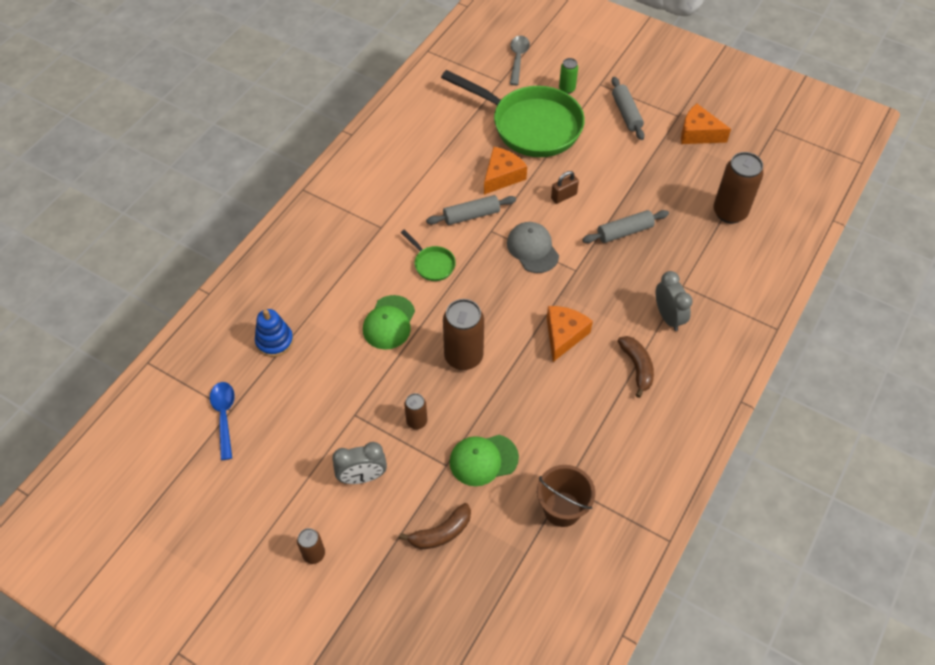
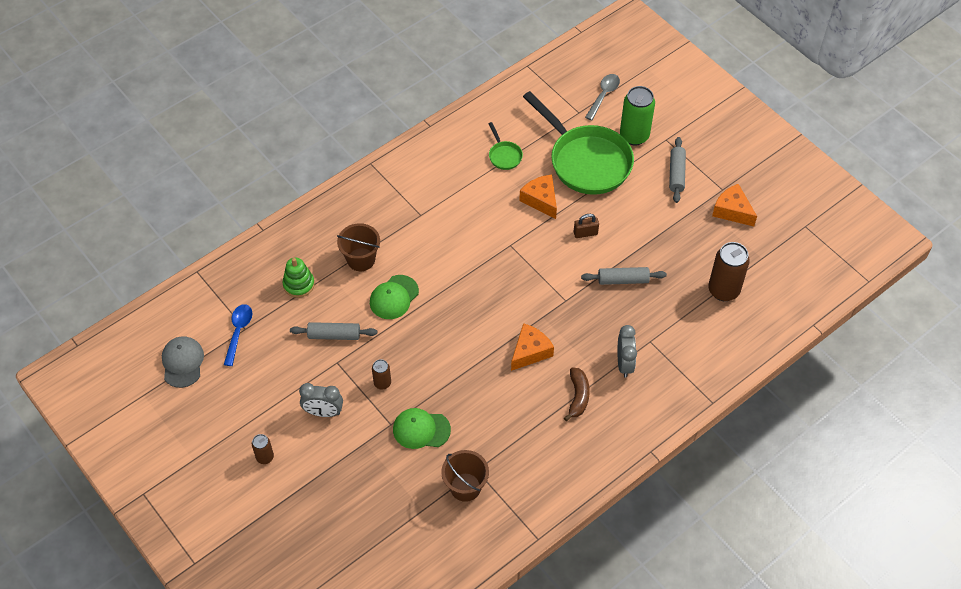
camera: 20 degrees right, 0 degrees up
blue stacking toy [255,309,294,357] -> green stacking toy [283,258,315,298]
brown banana [399,503,471,549] -> none
green pan [401,230,456,281] -> green pan moved to [488,122,523,170]
grey rolling pin [426,195,516,225] -> grey rolling pin moved to [290,322,377,340]
brown can [443,299,484,370] -> none
orange cheese [484,147,527,195] -> orange cheese turned 90 degrees counterclockwise [519,175,557,219]
grey cap [507,222,559,273] -> grey cap moved to [162,336,204,388]
green can [559,58,578,94] -> green can [620,86,655,145], size x1.93
none -> brown bucket [337,223,380,271]

